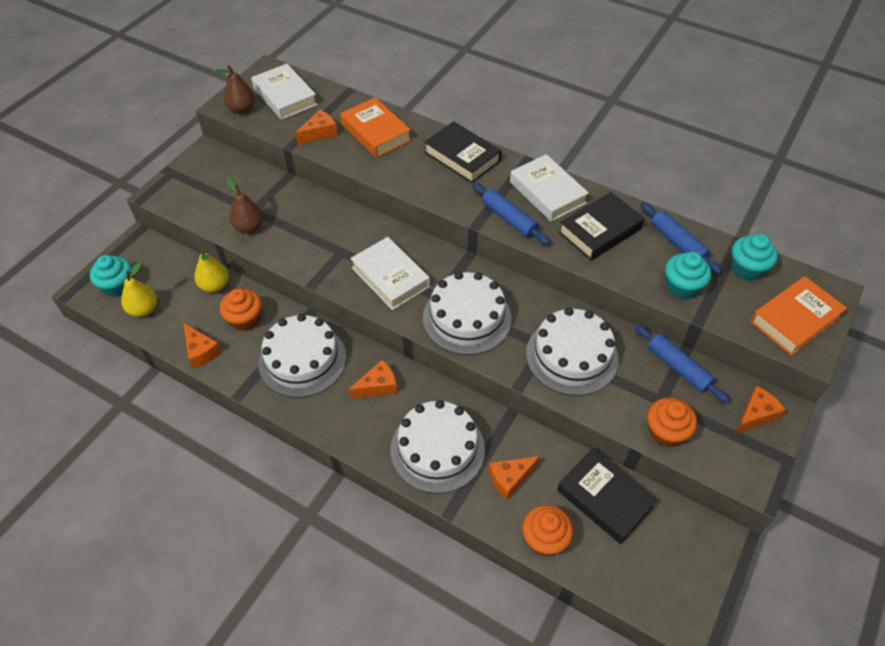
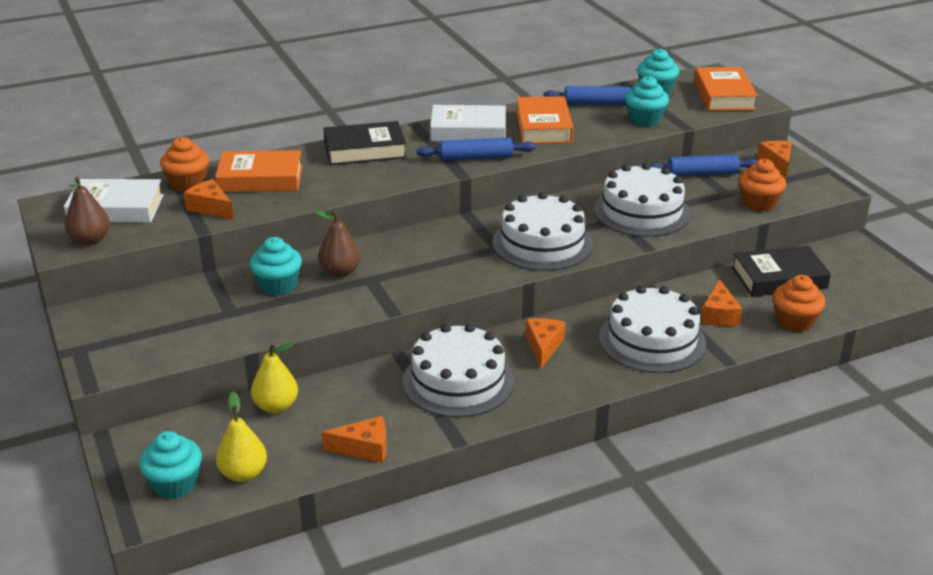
camera: 55 degrees left, 20 degrees down
orange cupcake [220,289,262,331] -> orange cupcake moved to [160,137,209,192]
brown pear [227,177,263,233] -> brown pear moved to [314,210,361,278]
orange cheese [295,110,338,145] -> orange cheese turned 45 degrees counterclockwise [184,179,234,220]
white book [350,237,430,310] -> none
black book [558,192,645,261] -> orange book [516,96,574,144]
none -> turquoise cupcake [250,237,302,296]

